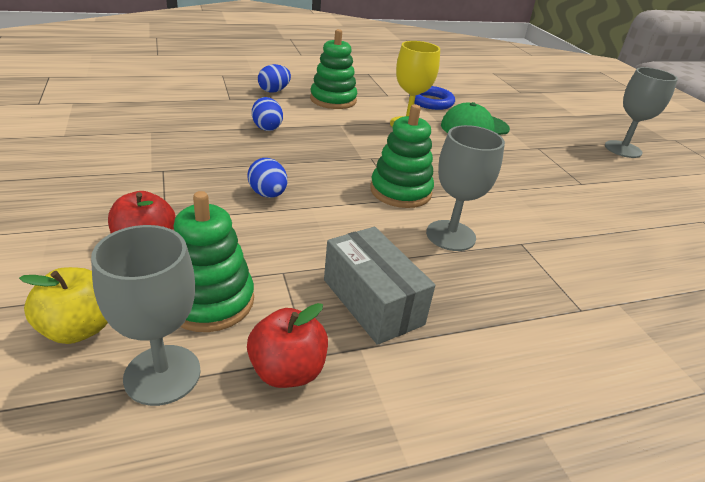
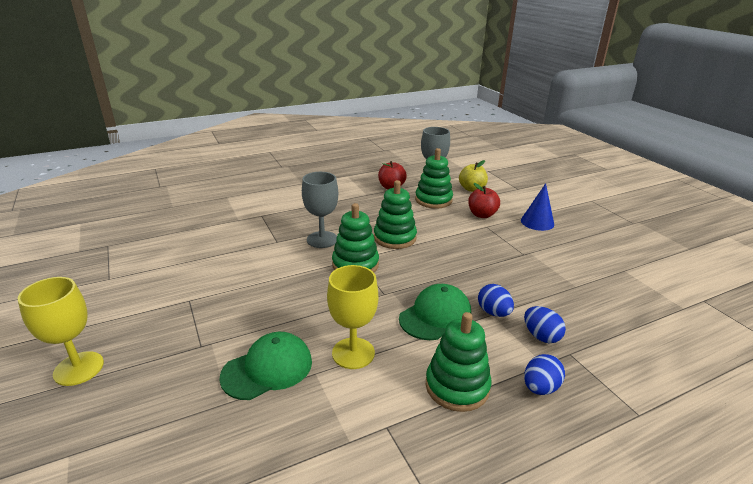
camera: 175 degrees right, 5 degrees down
blue egg [247,158,287,198] -> blue egg moved to [524,306,566,343]
grey box [324,227,435,345] -> none
blue ring [409,86,455,110] -> none
grey goblet [605,67,678,158] -> yellow goblet [18,277,104,386]
none -> green stacking toy [374,180,417,249]
none -> green cap [399,284,471,340]
none -> blue cone [521,183,554,231]

